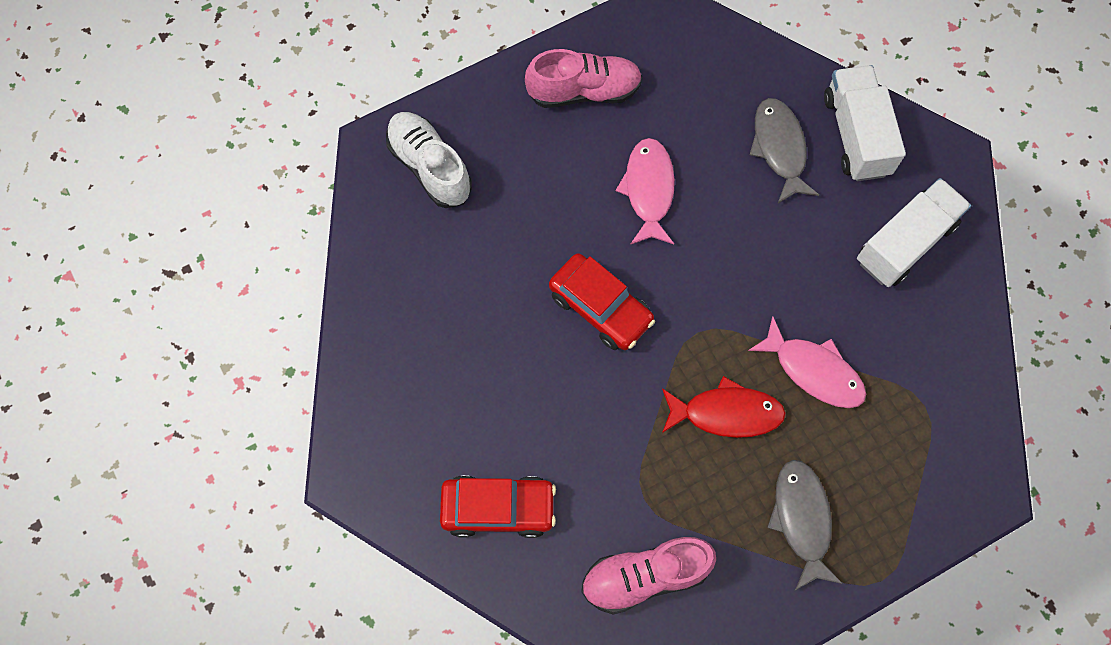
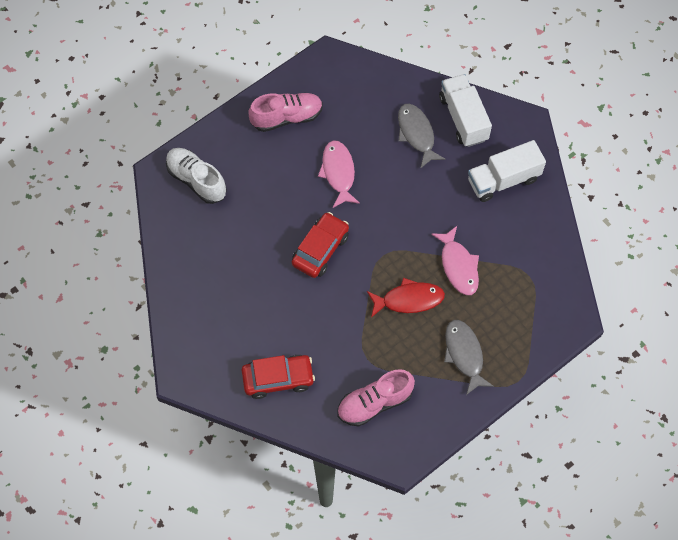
camera: 10 degrees left, 5 degrees down
red car [549,253,655,350] -> red car turned 90 degrees counterclockwise [292,212,349,278]
pink fish [748,316,866,408] -> pink fish turned 45 degrees clockwise [431,226,479,295]
white truck [857,178,971,287] -> white truck turned 150 degrees counterclockwise [468,140,546,202]

